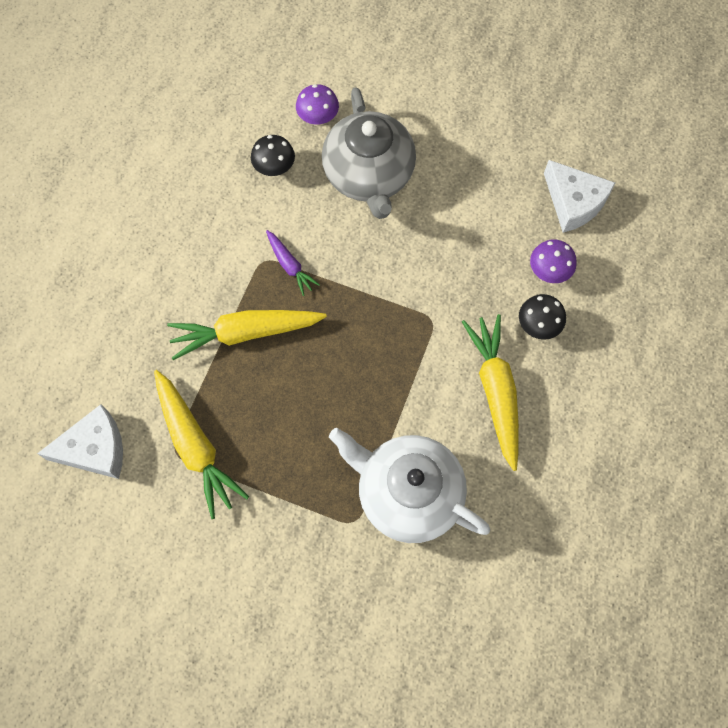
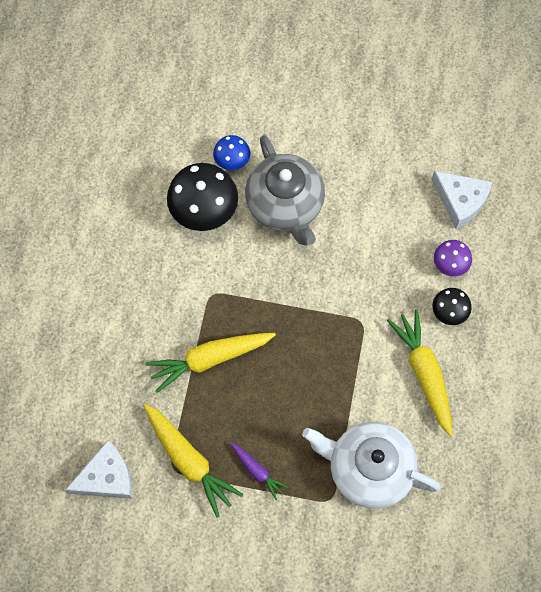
camera: 10 degrees left, 0 degrees up
black mushroom [251,135,295,176] -> black mushroom [167,163,238,231], size x1.86
purple carrot [266,230,320,296] -> purple carrot moved to [231,443,288,500]
purple mushroom [296,84,339,126] -> blue mushroom [213,135,250,170]

